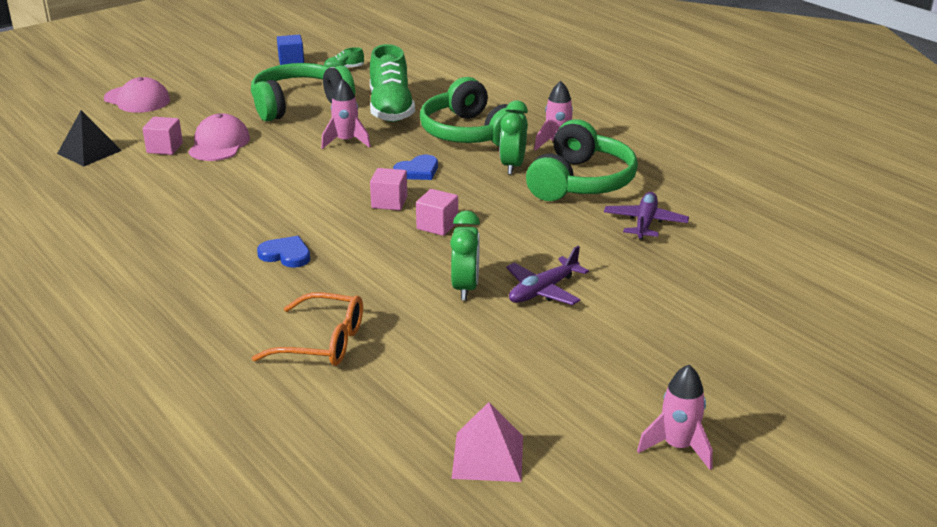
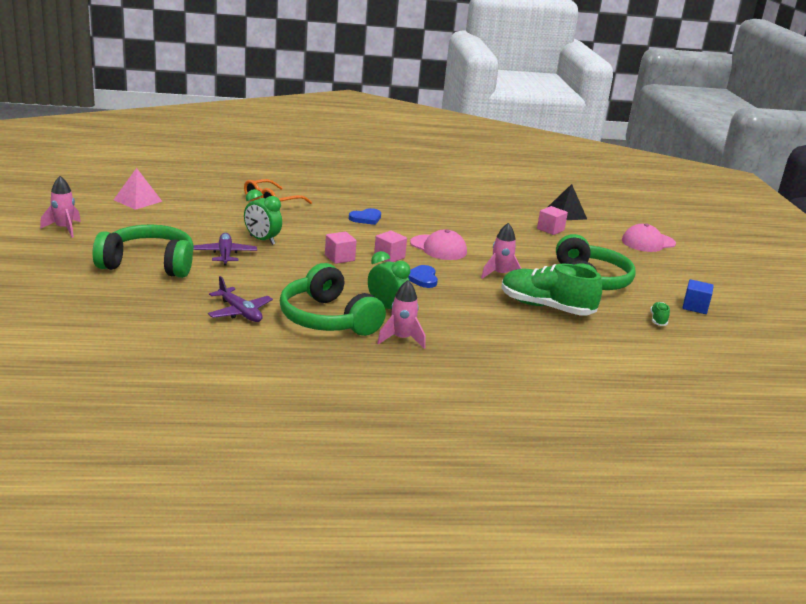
camera: 120 degrees right, 5 degrees down
pink cap [188,113,250,161] -> pink cap moved to [410,229,467,260]
green headphones [420,77,528,147] -> green headphones moved to [93,224,194,278]

